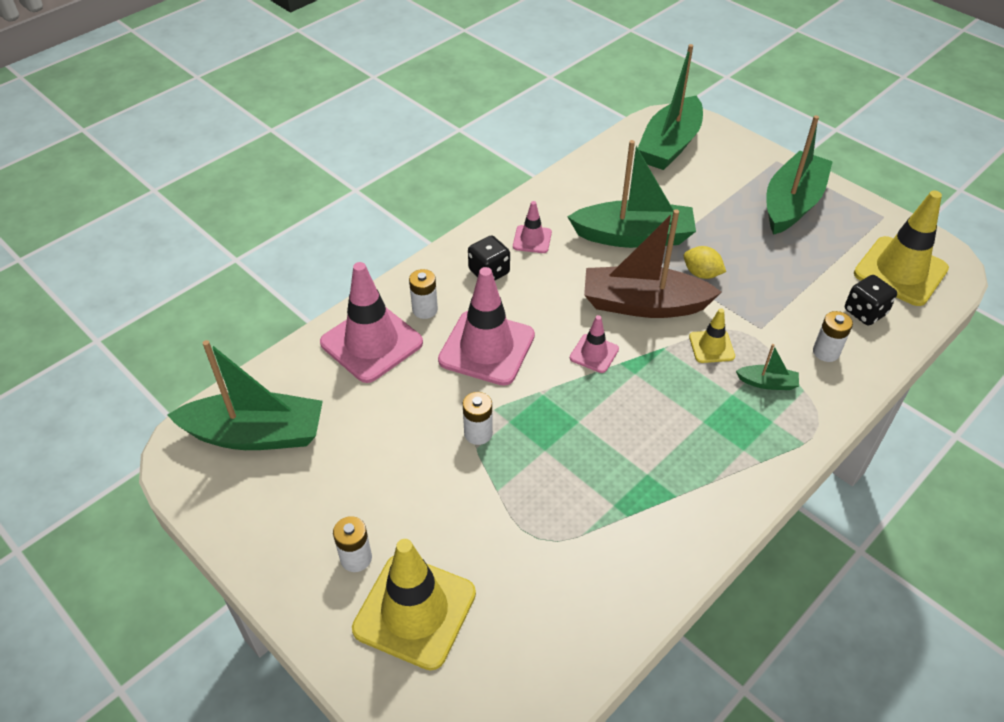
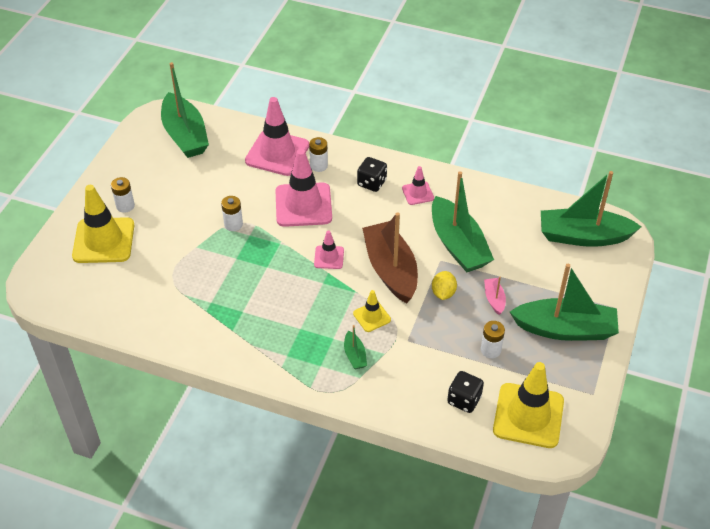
camera: 65 degrees right, 0 degrees up
white battery [813,311,853,362] -> white battery moved to [481,321,505,358]
none -> pink boat [484,277,506,315]

